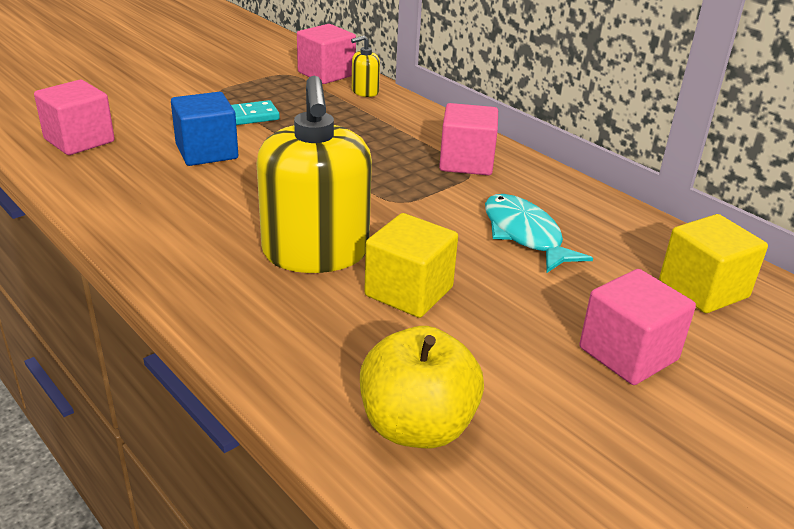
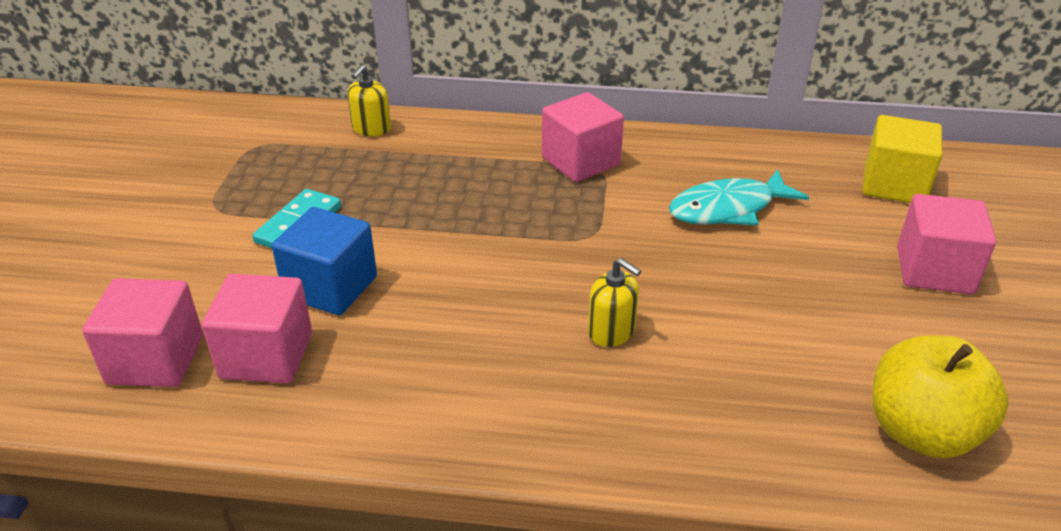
camera: 40 degrees left, 5 degrees up
yellow soap dispenser [256,76,372,273] -> yellow soap dispenser [588,258,641,347], size x0.44
pink cube [297,24,356,84] -> pink cube moved to [202,274,312,384]
yellow cube [364,213,458,318] -> none
turquoise fish [485,194,593,273] -> turquoise fish turned 45 degrees counterclockwise [669,169,809,225]

